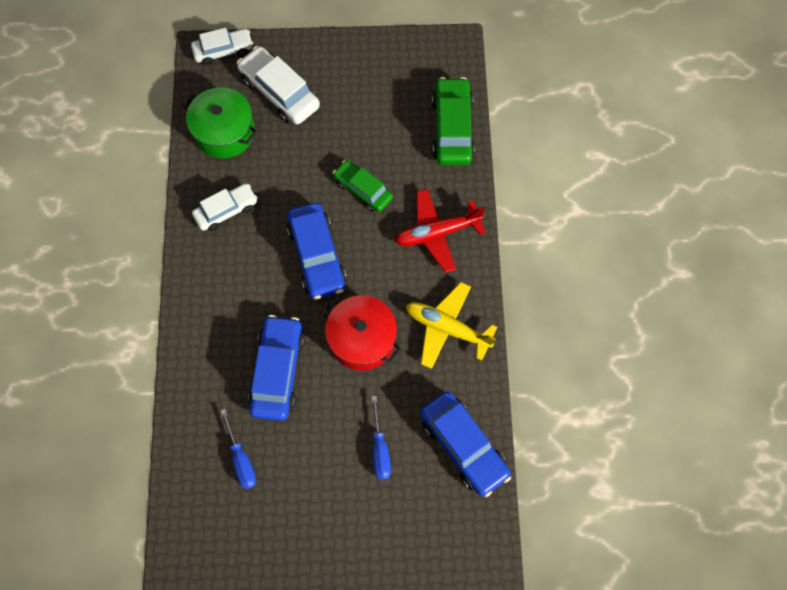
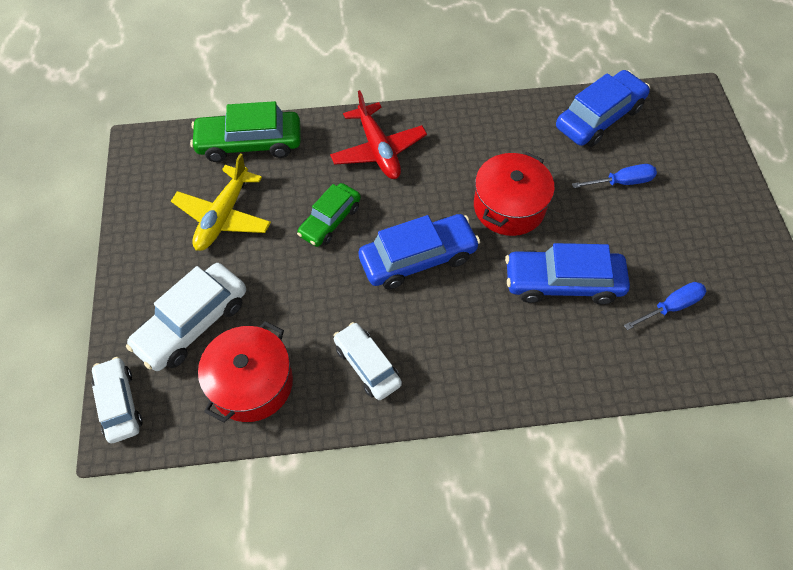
camera: 95 degrees left, 10 degrees down
green pot [183,87,257,159] -> red pot [198,321,293,423]
yellow plane [406,282,497,369] -> yellow plane moved to [171,154,271,251]

